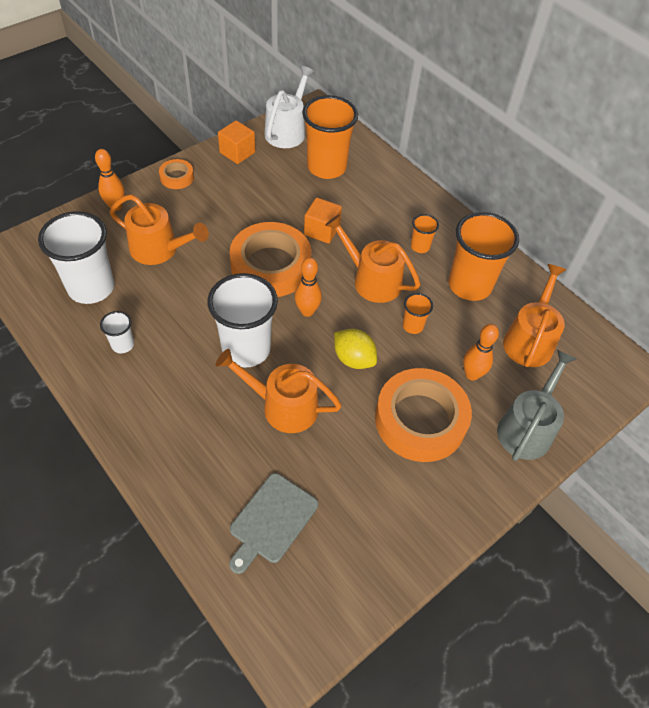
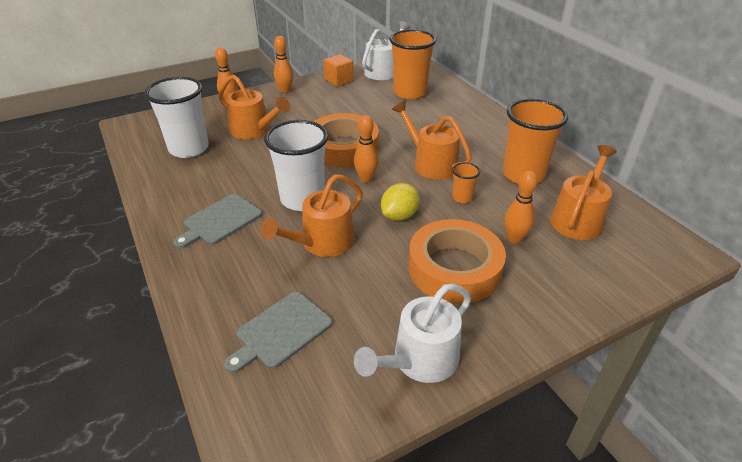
camera: 15 degrees right, 15 degrees down
white cup [100,311,134,353] -> none
orange tape [159,159,194,189] -> orange bowling pin [274,36,293,93]
orange watering can [216,349,342,433] -> orange watering can turned 75 degrees counterclockwise [261,174,363,257]
orange cube [304,198,342,244] -> none
yellow lemon [334,329,377,369] -> yellow lemon turned 75 degrees clockwise [381,183,420,221]
orange cup [411,214,439,253] -> none
grey watering can [497,350,576,461] -> none
none -> grey cutting board [173,194,262,248]
none -> white watering can [354,284,471,383]

